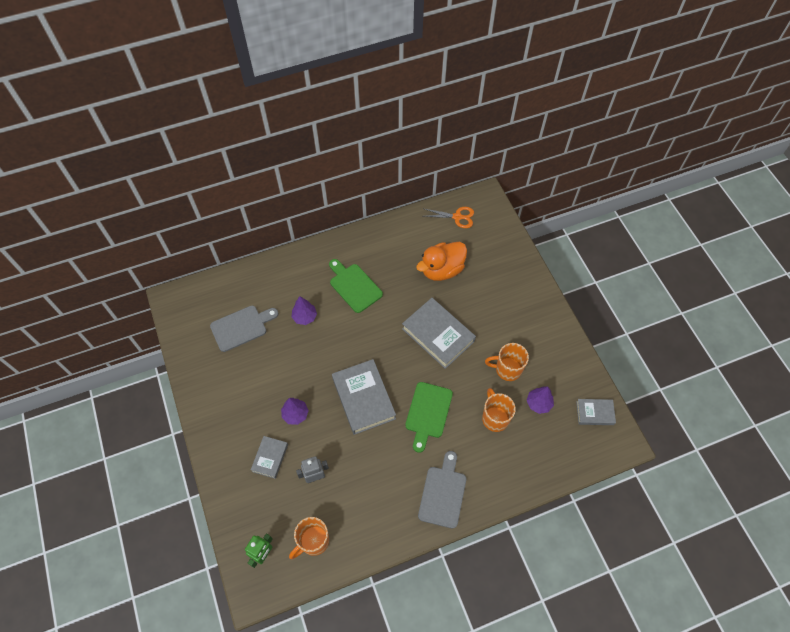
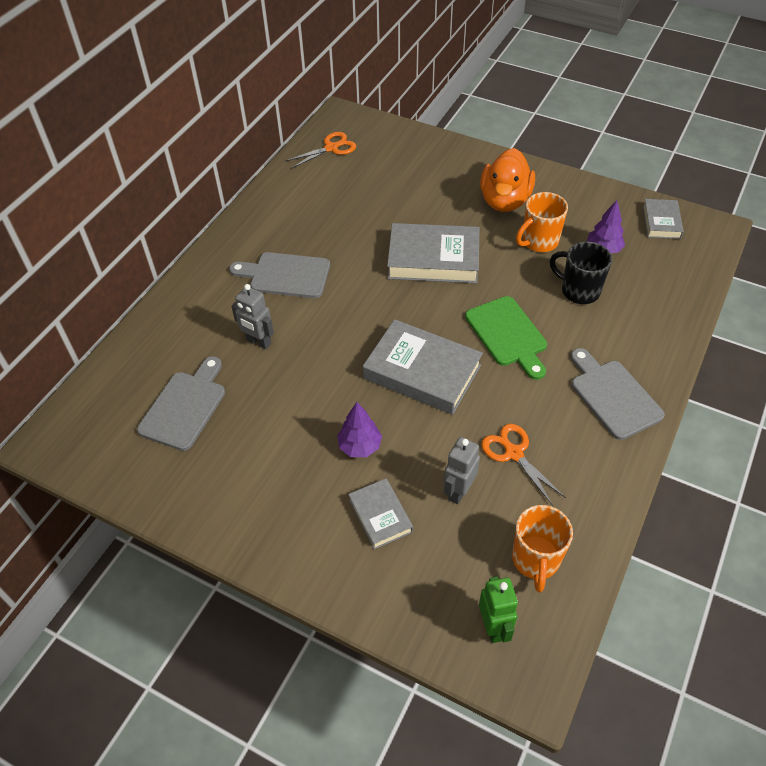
camera: 40 degrees left, 10 degrees down
purple tree [292,296,317,325] -> grey robot [231,284,274,349]
green cutting board [329,259,383,313] -> grey cutting board [229,252,330,298]
orange duck [416,242,467,281] -> orange duck moved to [480,148,535,212]
orange mug [482,388,516,432] -> black mug [550,242,612,304]
grey book [576,399,616,425] -> grey book turned 45 degrees counterclockwise [643,199,684,239]
none -> orange scissors [481,424,566,506]

